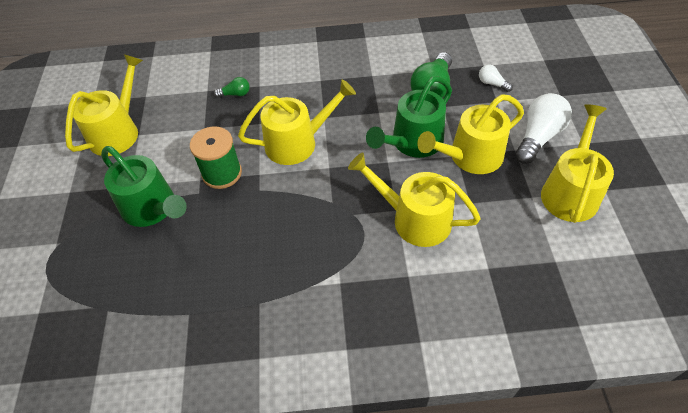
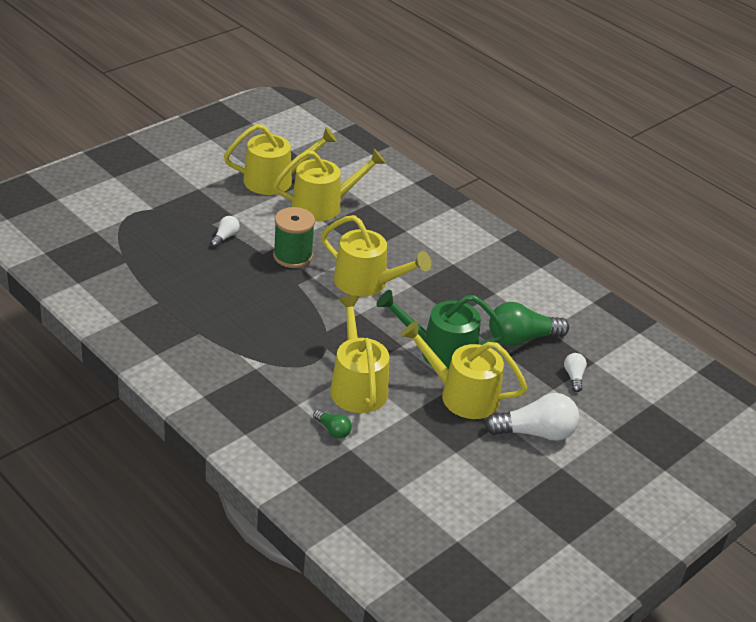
camera: 45 degrees right, 15 degrees down
green watering can [101,146,187,227] -> white light bulb [211,216,240,247]
green light bulb [214,77,250,98] -> green light bulb moved to [313,410,352,439]
yellow watering can [541,104,614,223] -> yellow watering can moved to [273,149,386,221]

